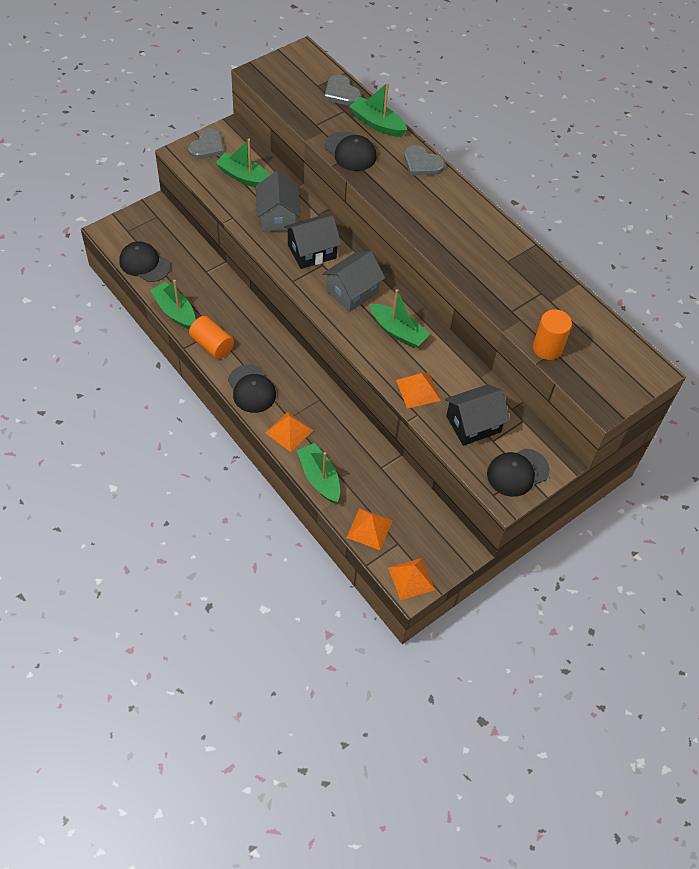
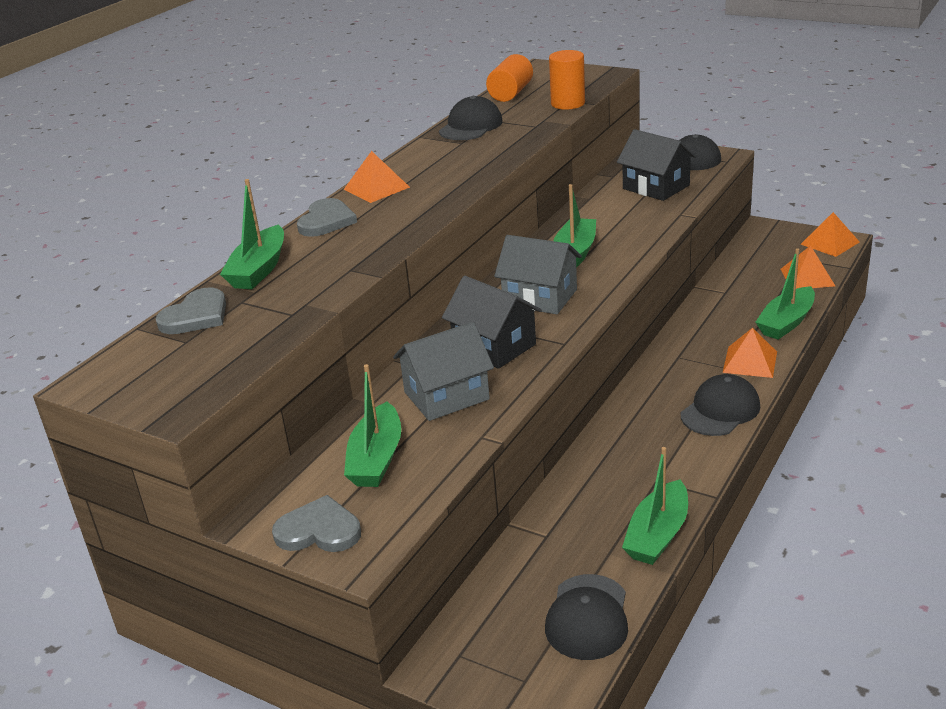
camera: 105 degrees left, 25 degrees down
orange cylinder [189,316,234,359] -> orange cylinder moved to [486,54,533,102]
black cap [325,132,377,171] -> black cap moved to [439,96,503,140]
orange pyramid [396,373,441,409] -> orange pyramid moved to [344,151,410,203]

